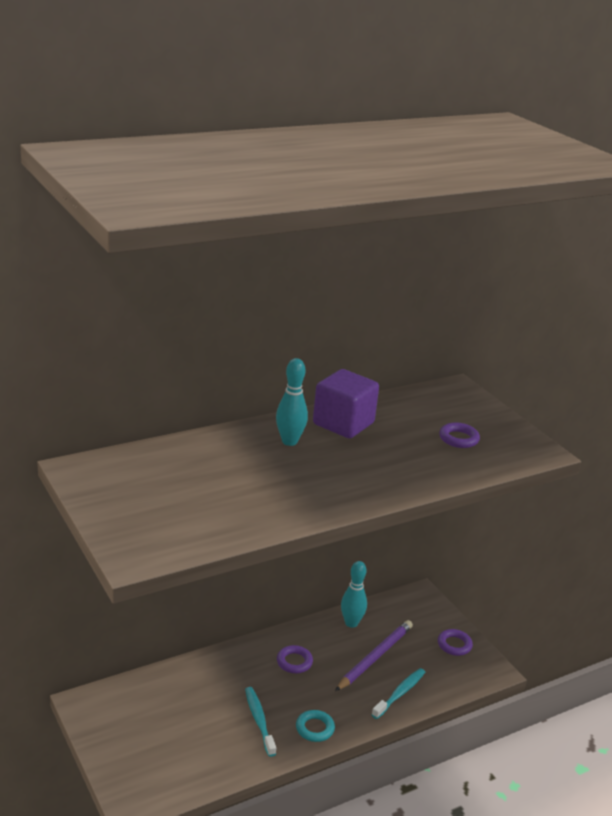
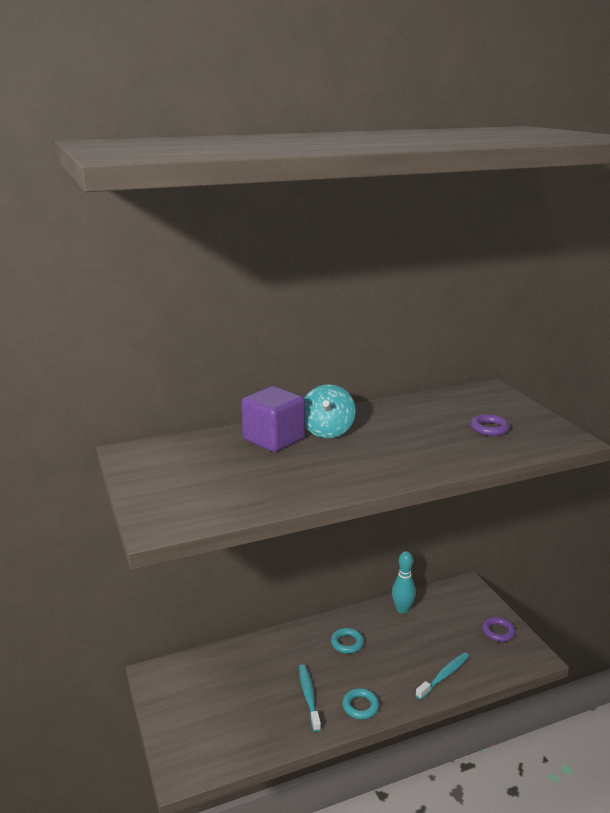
camera: 10 degrees right, 5 degrees down
turquoise bowling pin [276,358,308,446] -> turquoise spinning top [304,384,356,438]
purple ring [277,645,313,673] -> turquoise ring [331,628,364,654]
purple cube [313,369,379,438] -> purple cube moved to [241,386,305,452]
purple pencil [335,620,413,691] -> none

